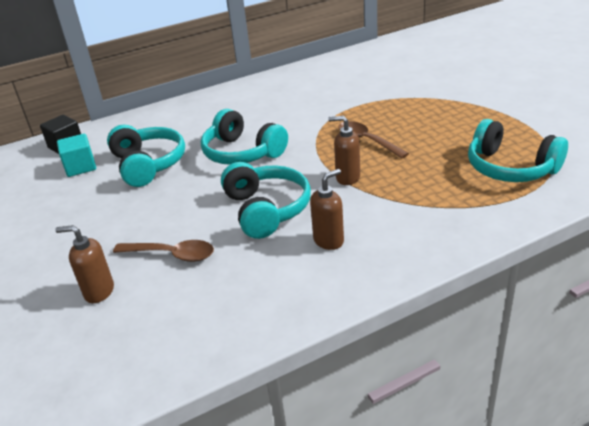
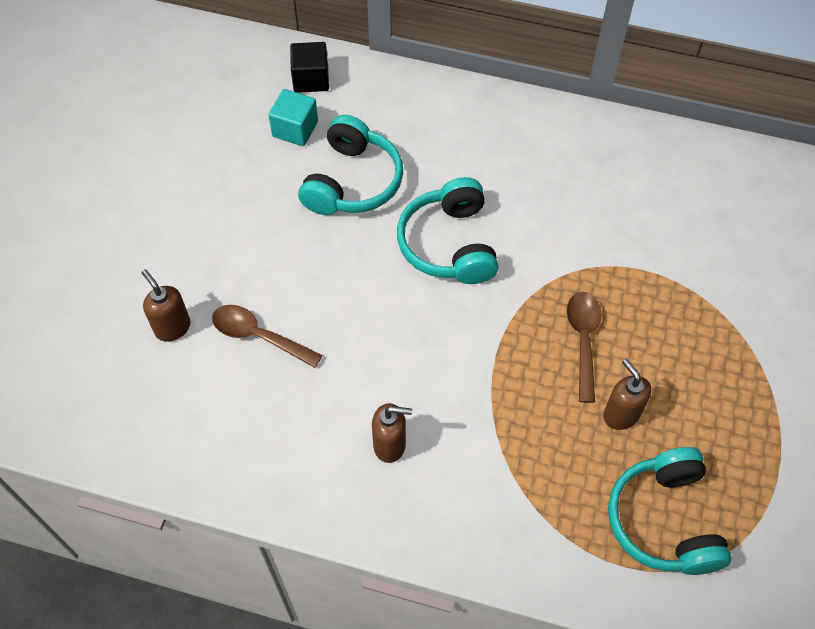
camera: 40 degrees right, 25 degrees up
brown spoon [113,240,214,262] -> brown spoon turned 150 degrees clockwise [212,305,322,368]
turquoise headphones [221,162,311,239] -> none
brown soap dispenser [328,116,360,185] -> brown soap dispenser moved to [603,359,651,430]

